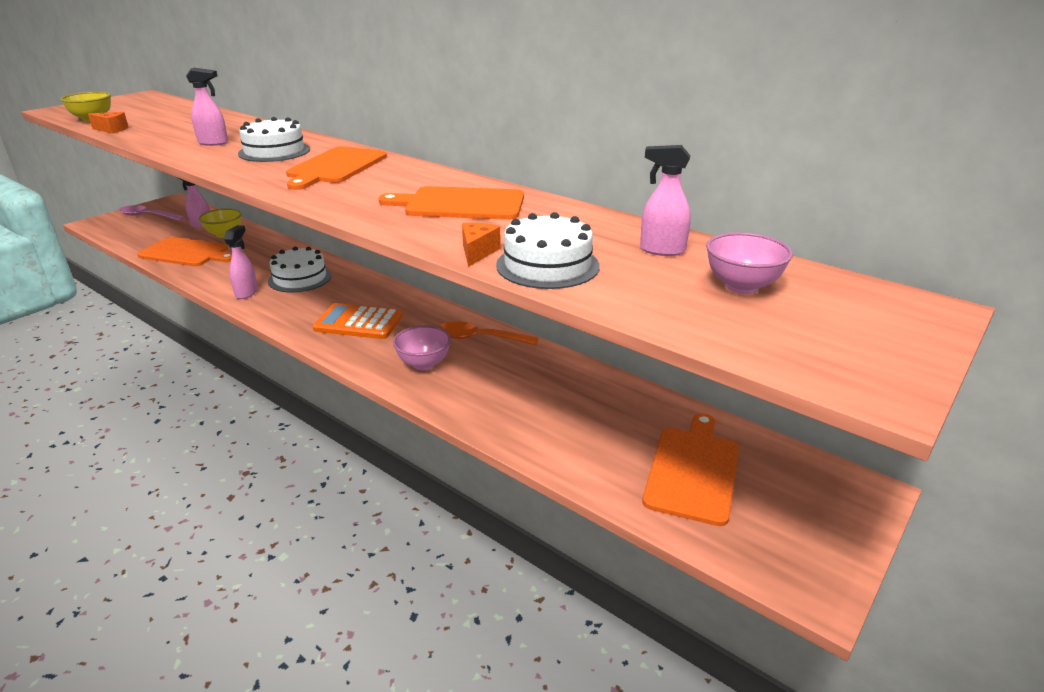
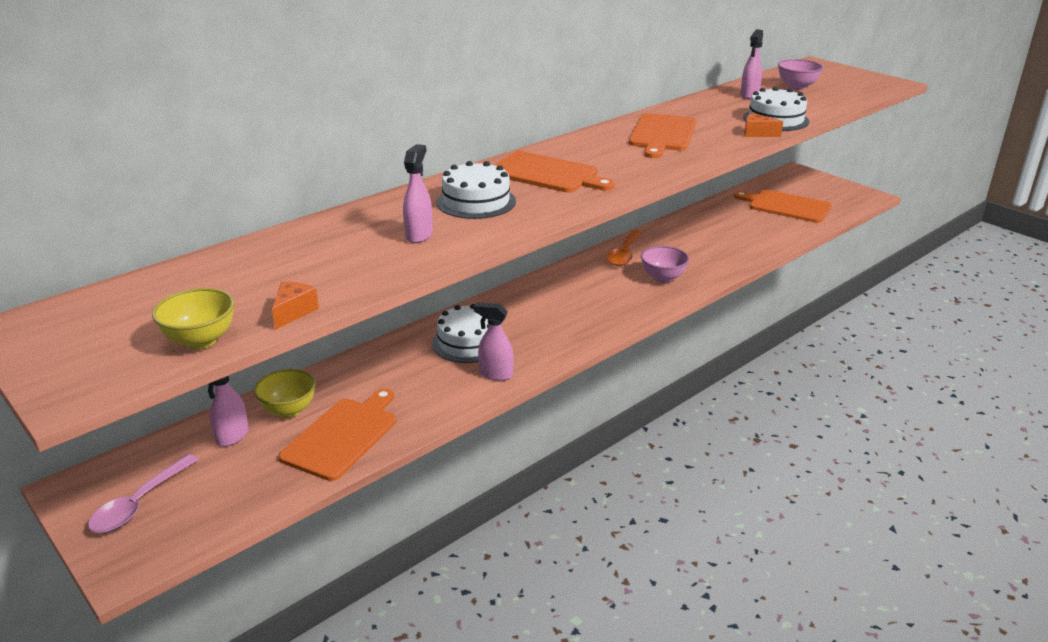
camera: 80 degrees left, 0 degrees up
orange calculator [313,303,403,339] -> none

